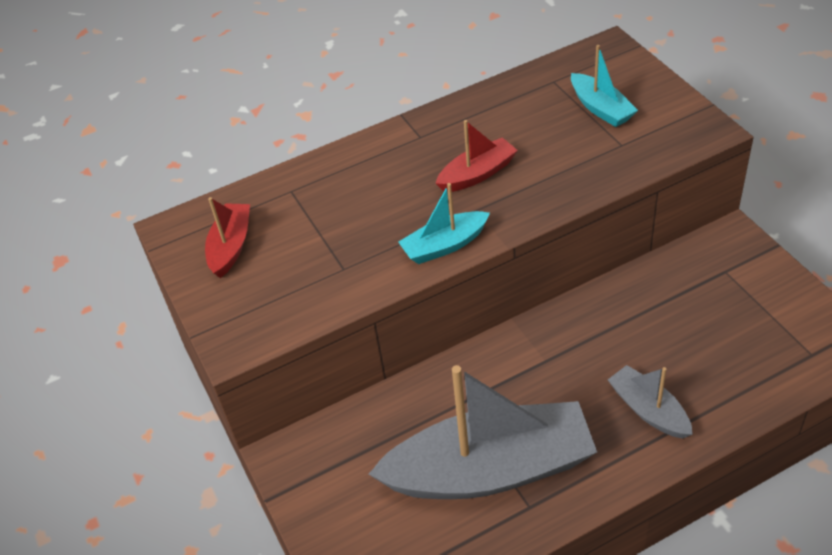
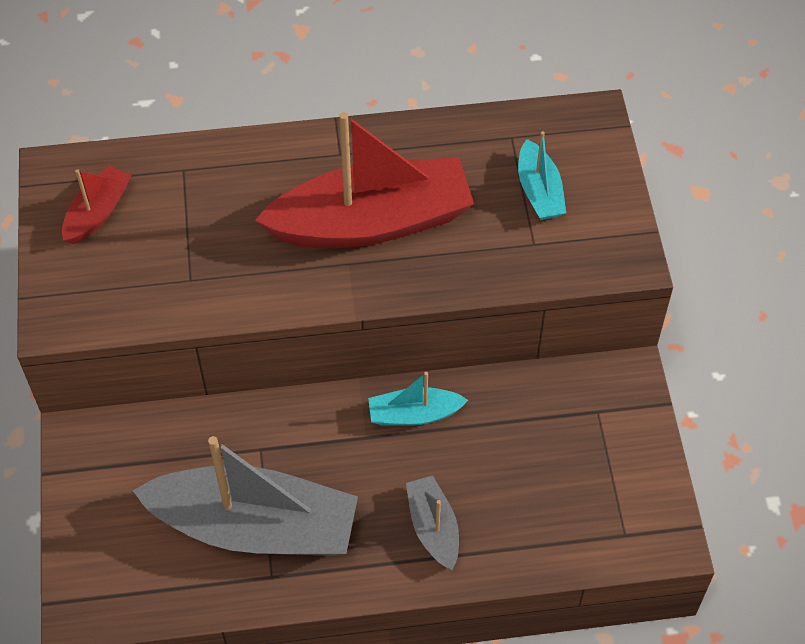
camera: 15 degrees right, 10 degrees up
turquoise boat [398,183,490,264] -> turquoise boat moved to [368,372,468,426]
red boat [435,120,518,192] -> red boat [255,112,474,248], size x2.14

